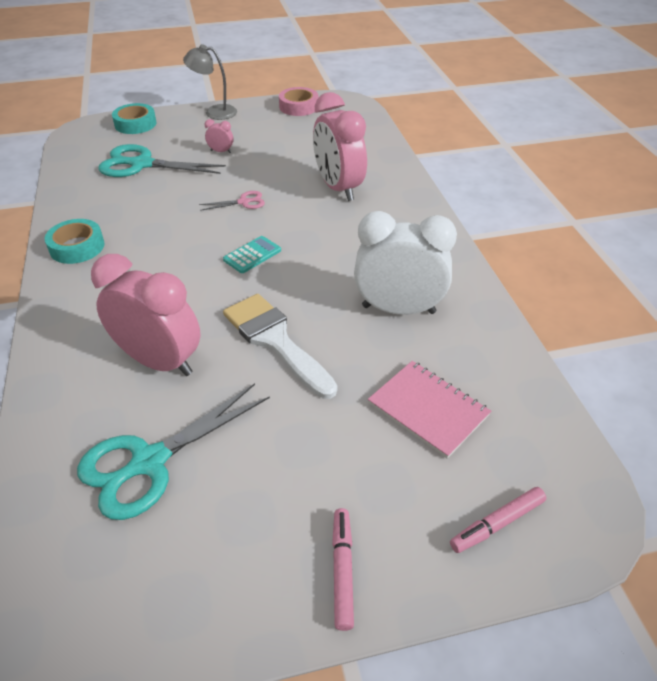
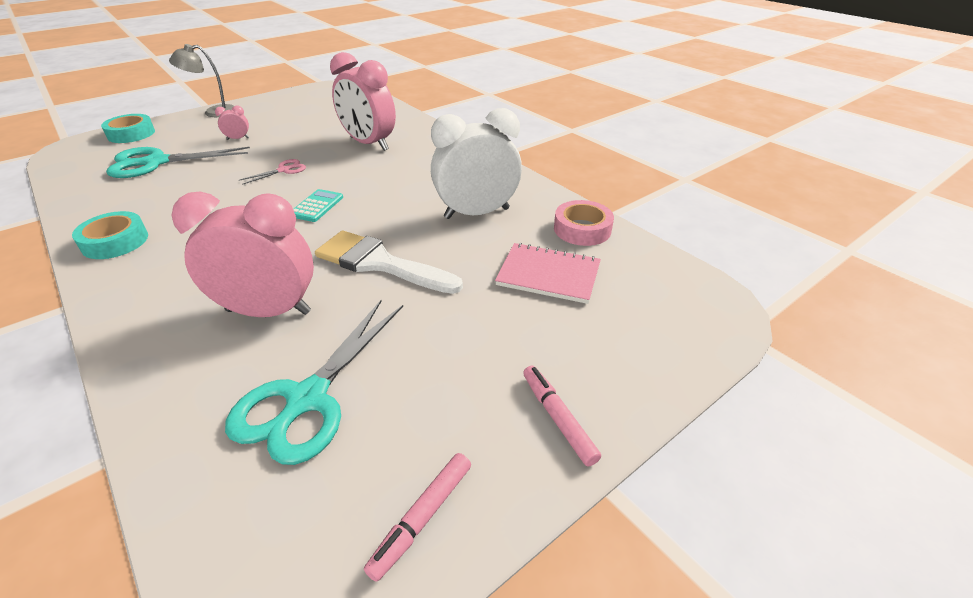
camera: 25 degrees left, 5 degrees down
pink tape [279,87,318,116] -> pink tape moved to [554,200,614,246]
pink marker [450,487,546,553] -> pink marker moved to [364,453,471,582]

